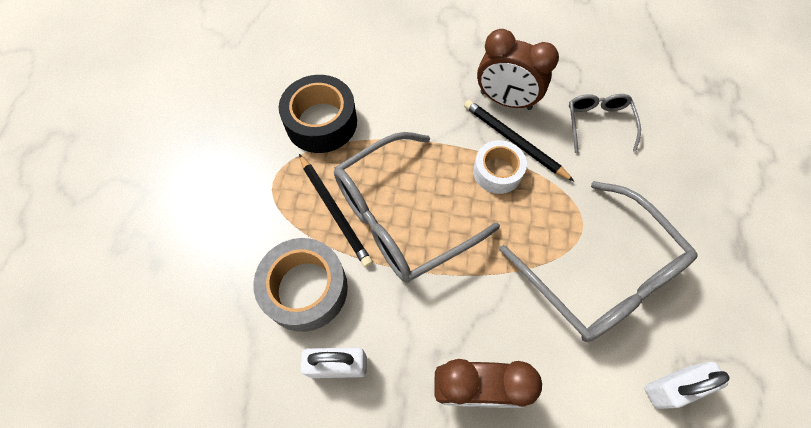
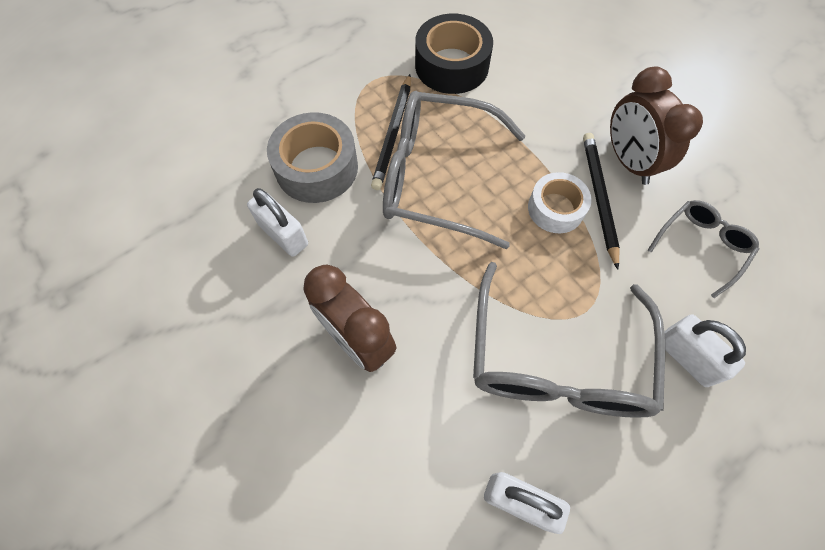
camera: 45 degrees right, 0 degrees up
none -> white padlock [664,314,746,387]

